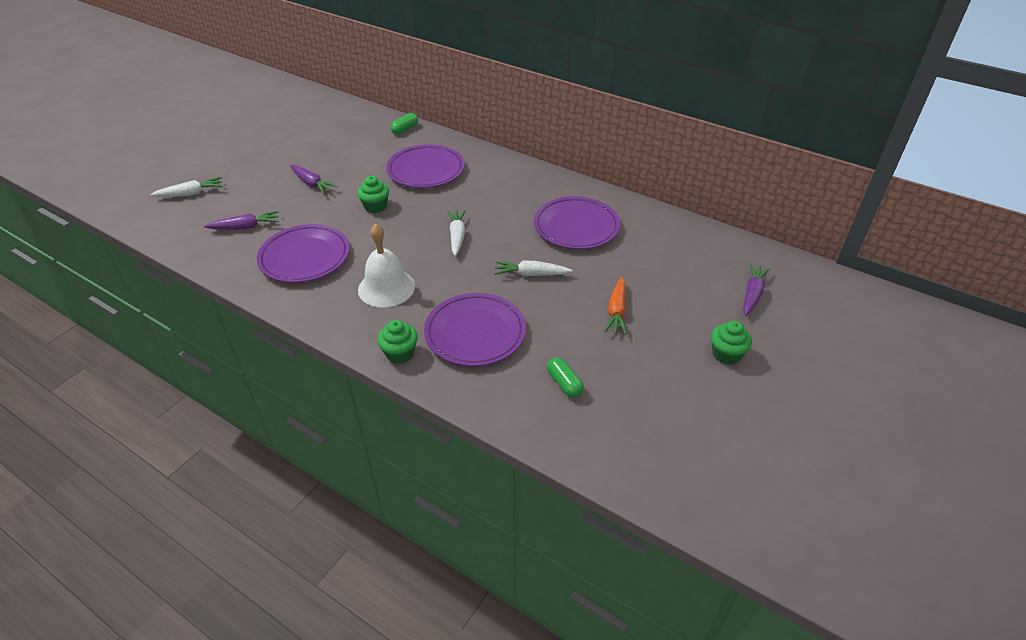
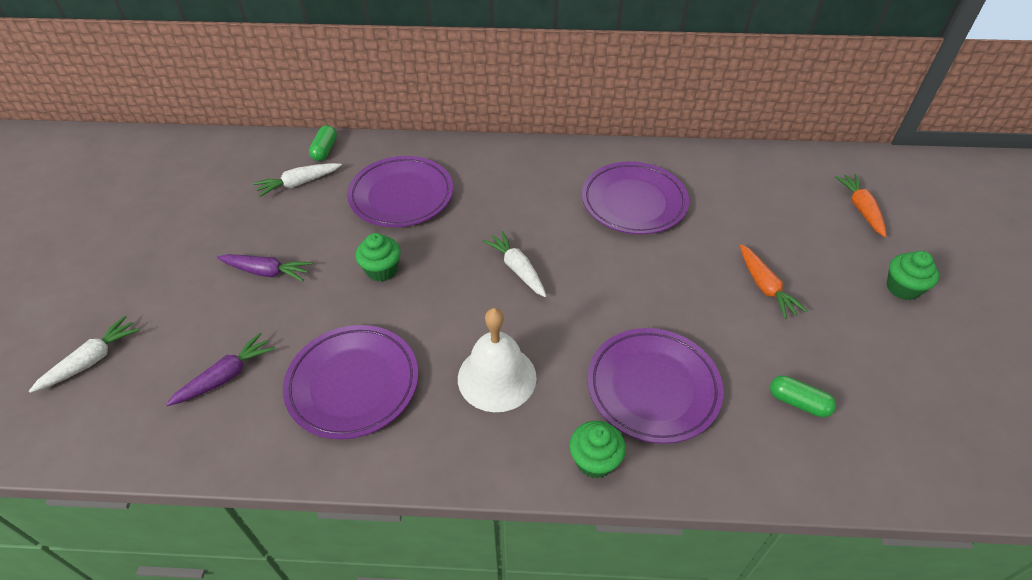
camera: 30 degrees left, 5 degrees up
white carrot [494,260,573,276] -> white carrot moved to [254,163,342,197]
purple carrot [743,263,770,316] -> orange carrot [835,174,886,237]

